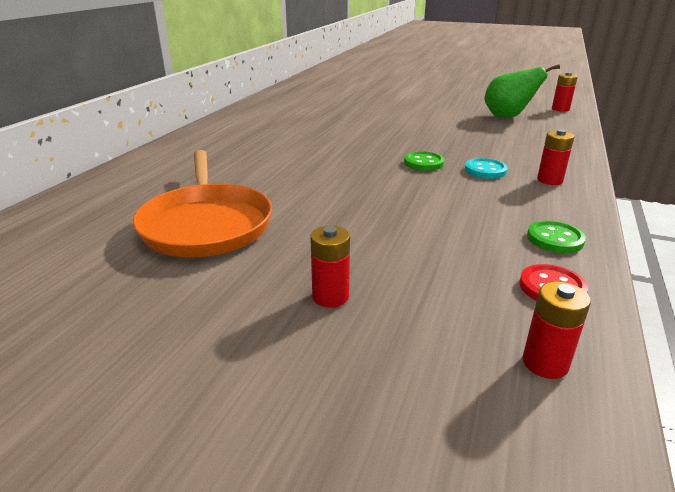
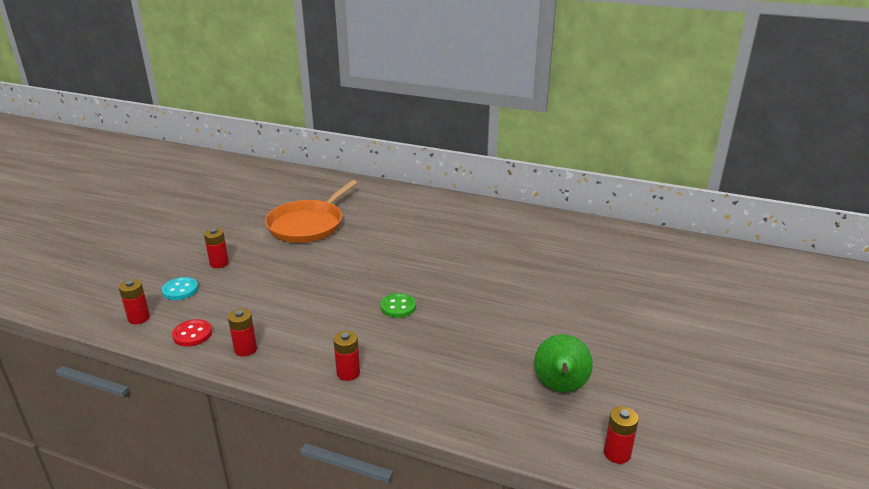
camera: 90 degrees right, 0 degrees up
orange pan [133,150,272,257] -> orange pan turned 45 degrees counterclockwise [265,180,357,243]
turquoise button [465,158,508,179] -> turquoise button moved to [162,277,198,300]
green button [527,220,586,253] -> red battery [228,309,257,357]

